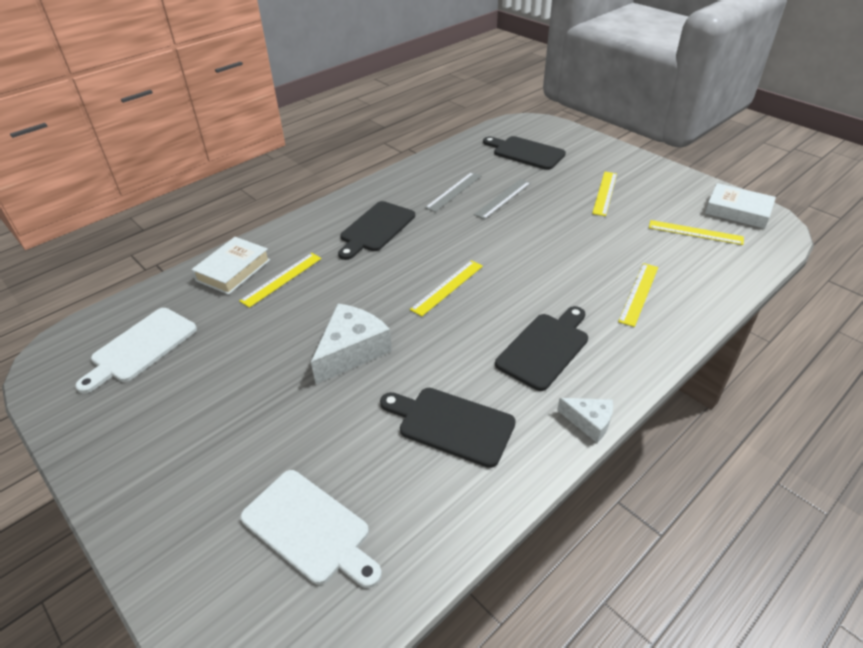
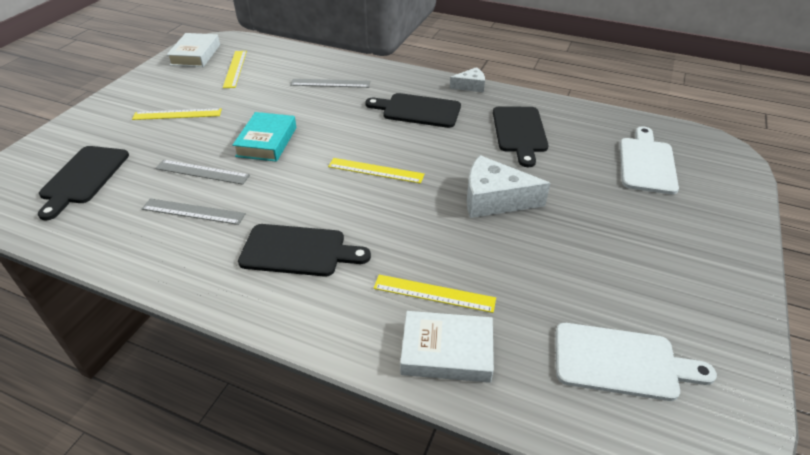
camera: 115 degrees left, 0 degrees up
white cheese [557,398,613,443] -> white cheese turned 75 degrees clockwise [450,67,485,92]
yellow ruler [618,263,658,327] -> grey ruler [290,79,370,88]
none -> turquoise book [232,112,296,162]

